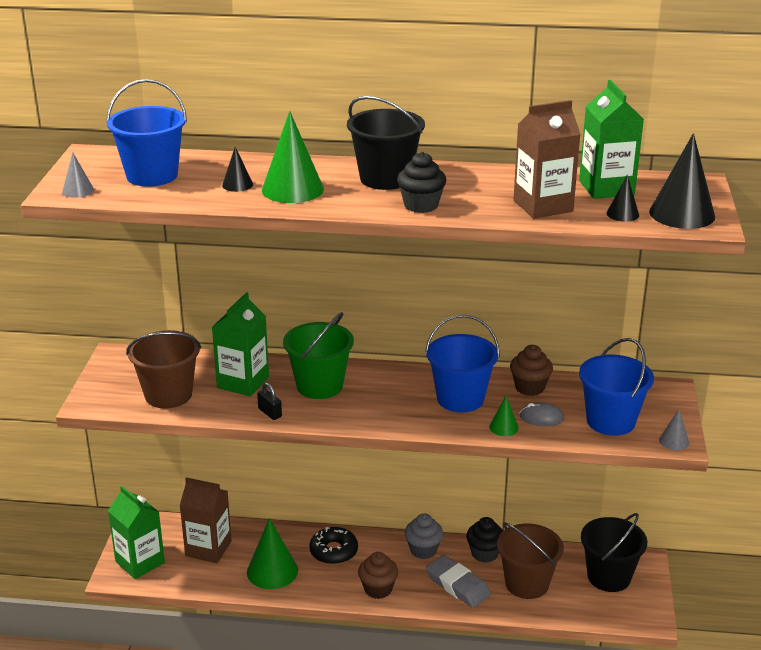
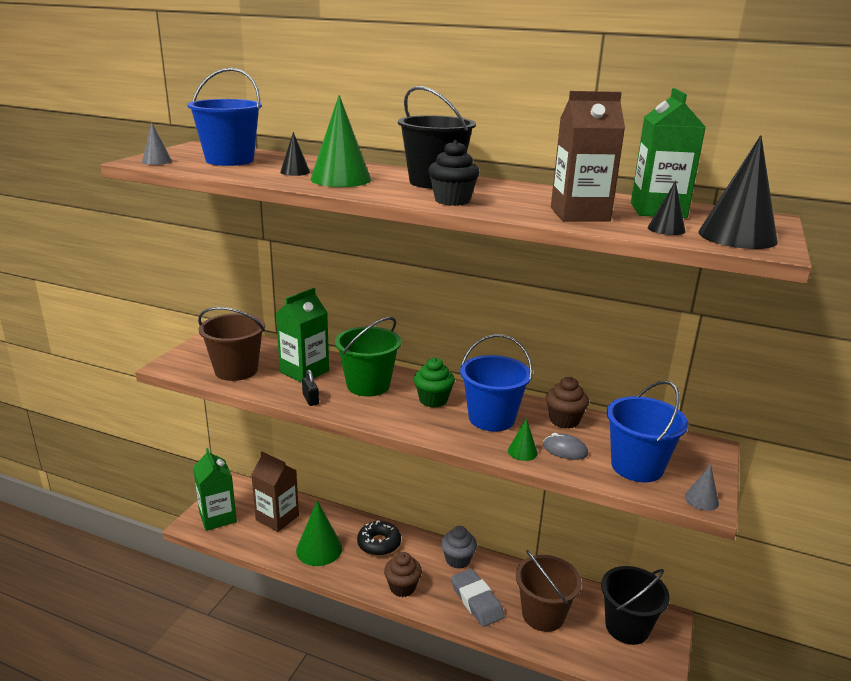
camera: 15 degrees right, 5 degrees down
black cupcake [466,517,503,563] -> none
none -> green cupcake [414,357,455,408]

